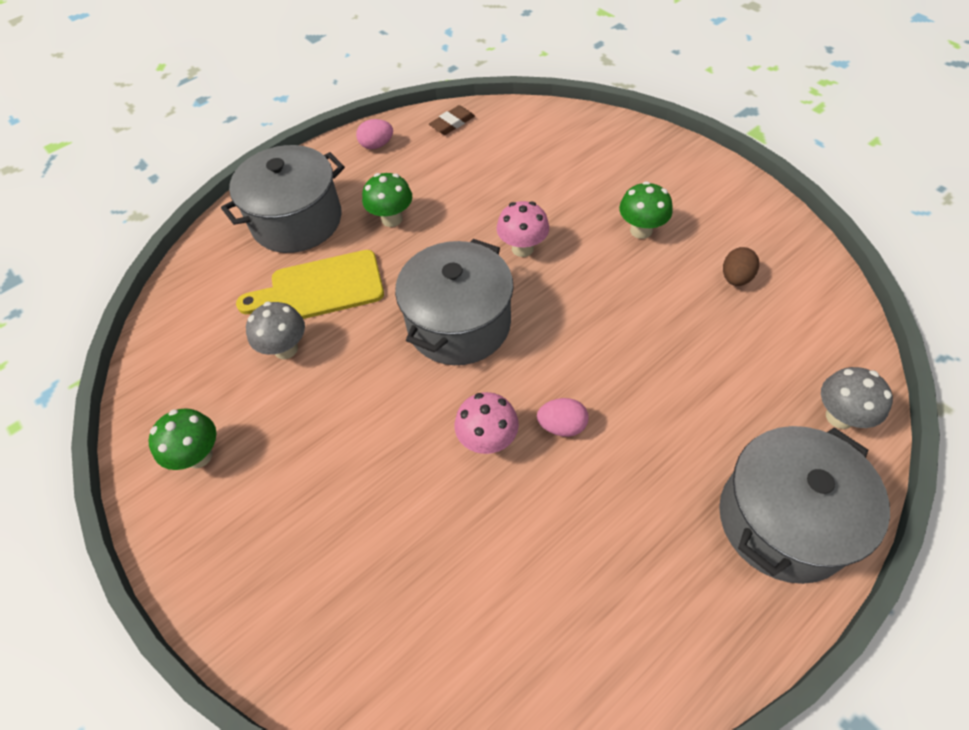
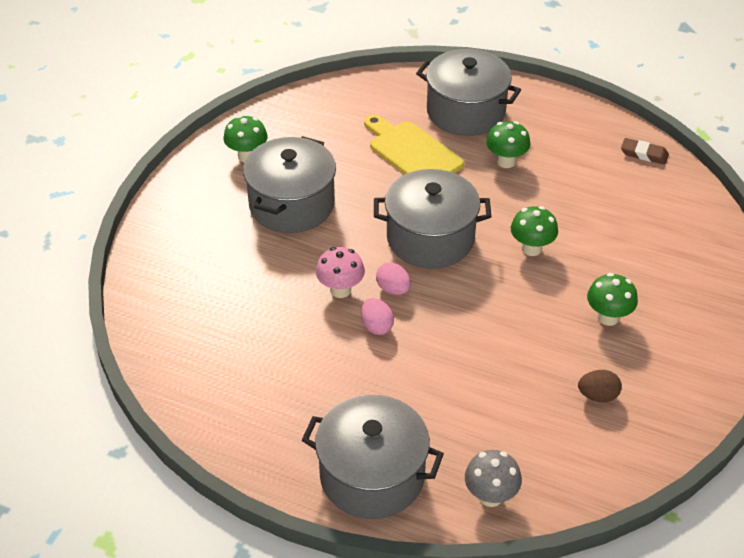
camera: 60 degrees right, 10 degrees down
grey mushroom [246,302,305,359] -> none
pink egg [356,119,393,149] -> pink egg moved to [376,263,411,295]
pink mushroom [497,201,549,257] -> green mushroom [511,206,558,256]
none -> grey pot [243,136,336,233]

